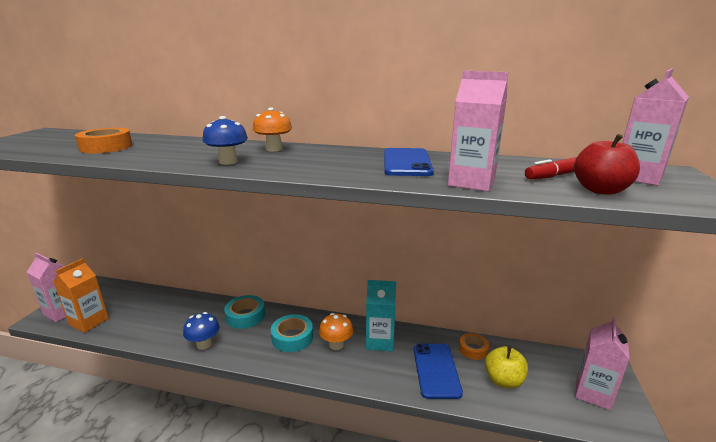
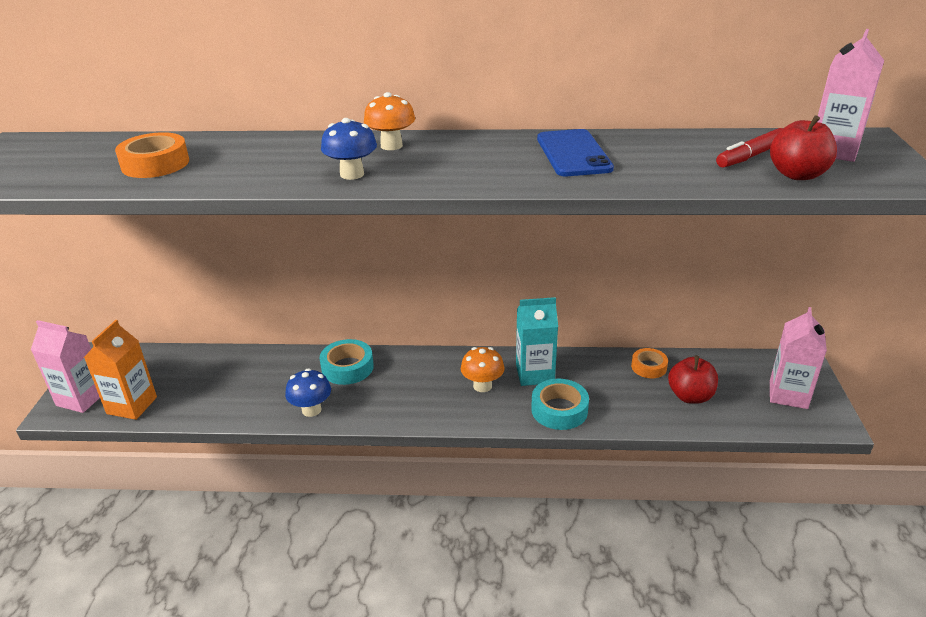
camera: 10 degrees left, 10 degrees up
turquoise tape [271,314,313,352] -> turquoise tape moved to [531,379,589,430]
blue phone [413,344,463,399] -> none
pink carton [448,71,508,191] -> none
yellow apple [485,346,528,389] -> red apple [668,356,718,404]

